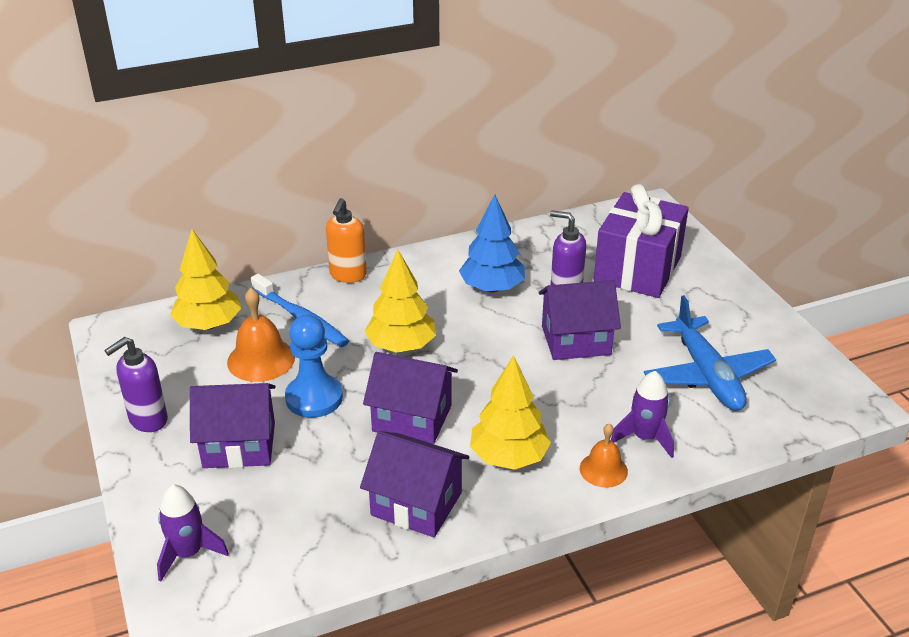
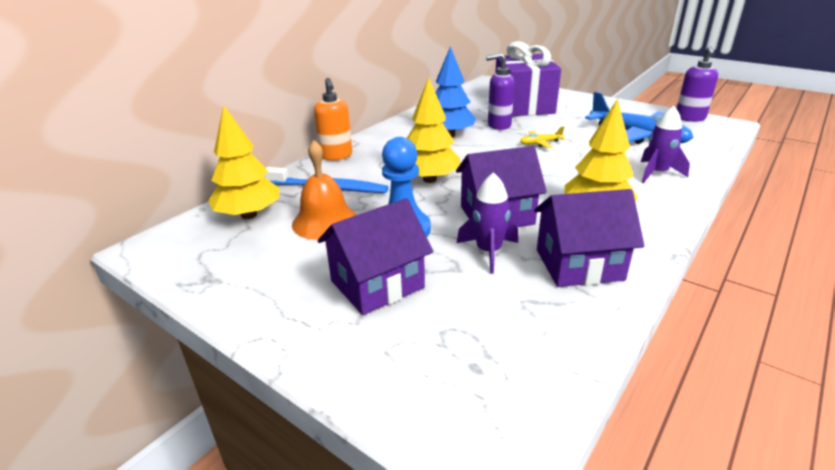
camera: 30 degrees left, 5 degrees down
purple soap dispenser [104,337,168,432] -> purple soap dispenser moved to [677,46,718,122]
purple rocket [157,484,229,582] -> purple rocket moved to [457,172,518,274]
purple house [539,280,621,360] -> yellow plane [520,126,565,148]
orange bell [580,423,628,488] -> none

